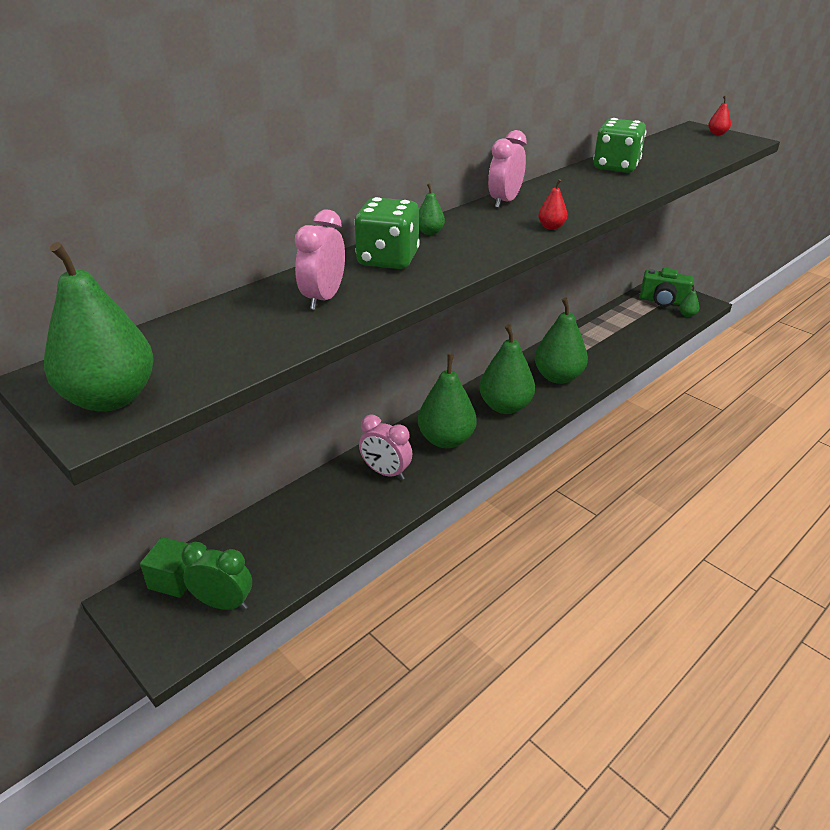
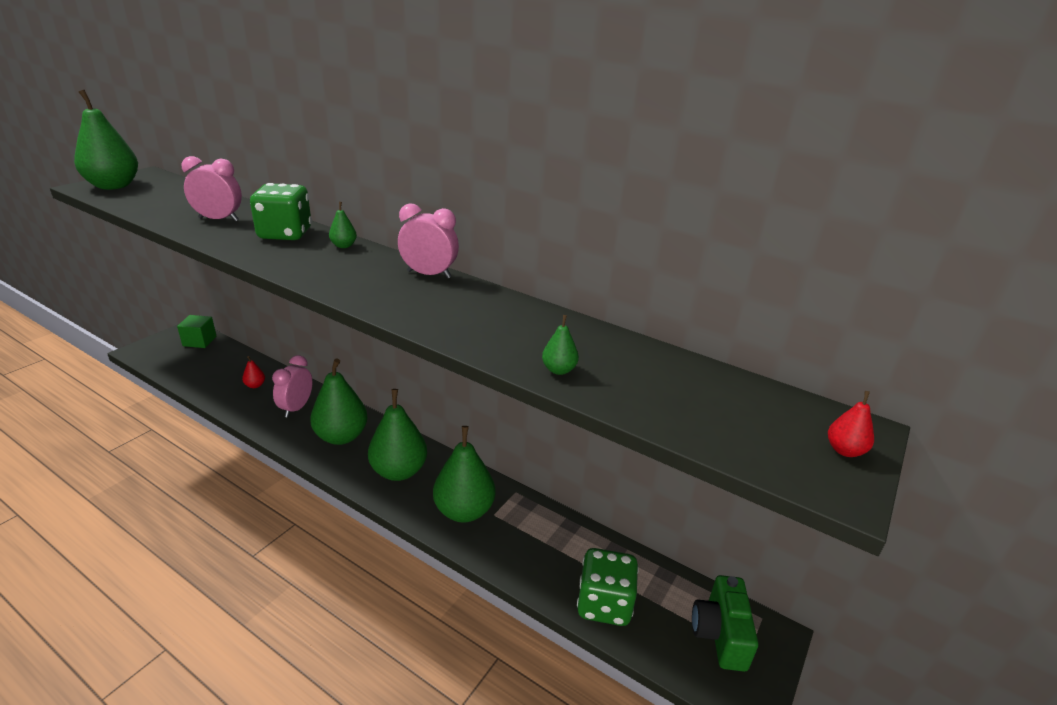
camera: 75 degrees right, 5 degrees down
green clock [181,542,252,610] -> none
red pear [538,179,568,230] -> red pear moved to [242,356,265,388]
green dice [593,118,646,173] -> green dice moved to [577,548,639,626]
green pear [679,285,699,317] -> green pear moved to [542,315,579,375]

